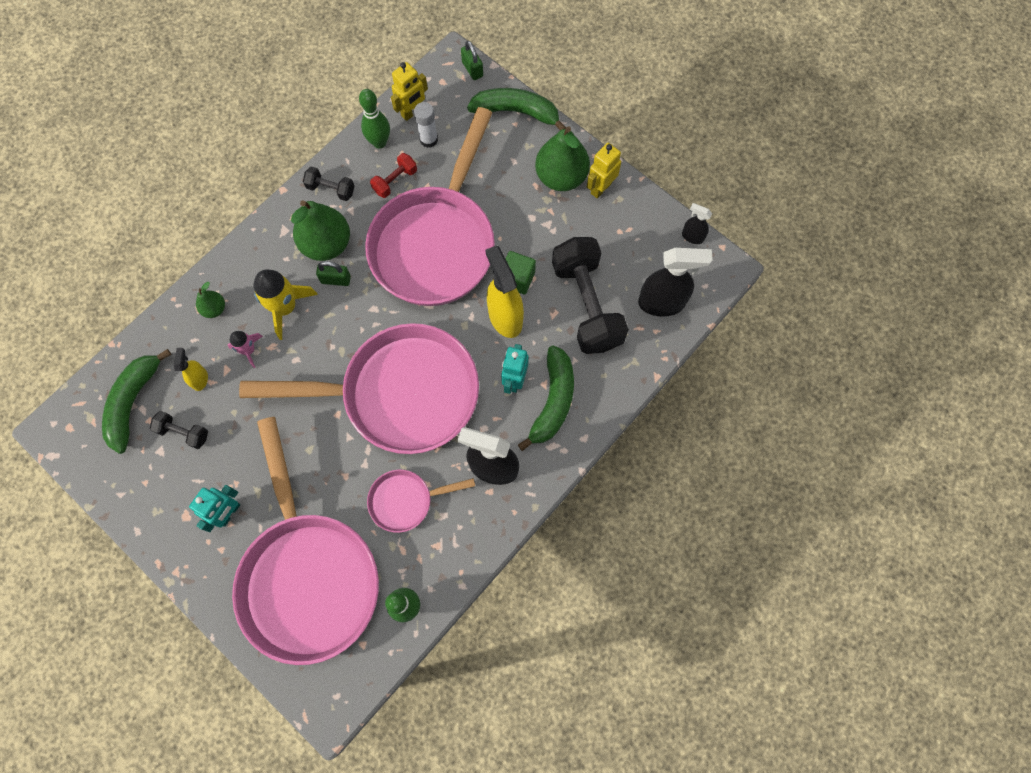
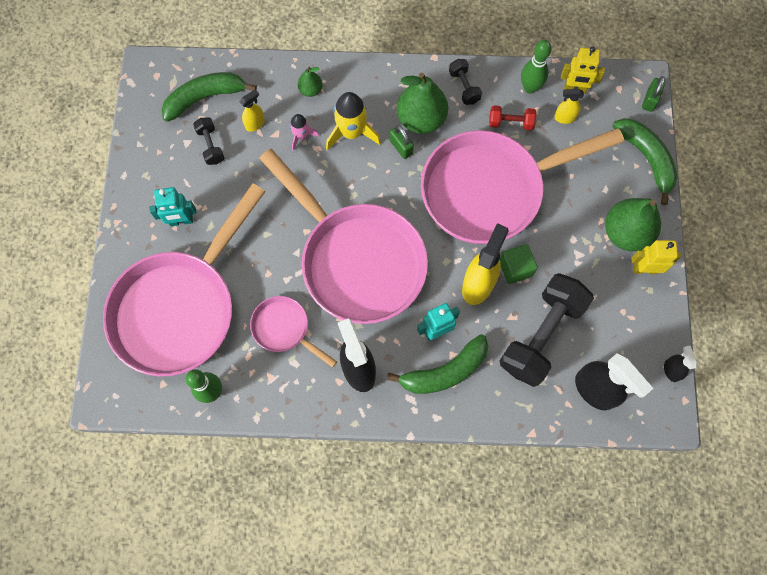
camera: 50 degrees right, 0 degrees up
white glue stick [414,102,438,148] -> yellow spray bottle [554,89,584,124]

